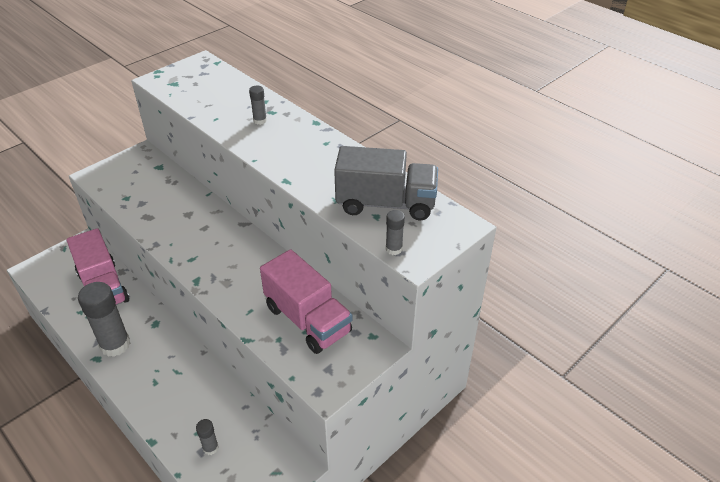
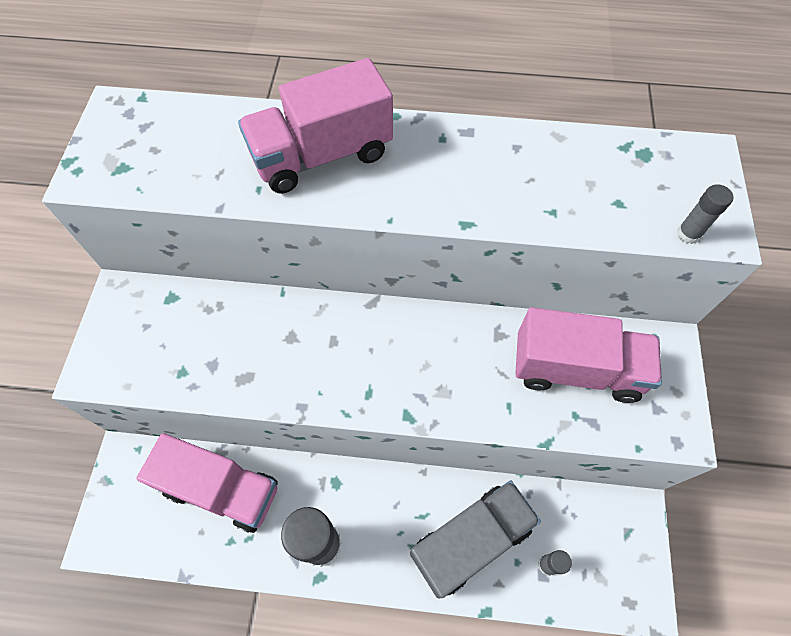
camera: 40 degrees left, 20 degrees up
grey glue stick [249,86,267,125] -> pink truck [238,58,393,194]
grey truck [334,146,438,220] -> grey truck moved to [410,480,541,598]

